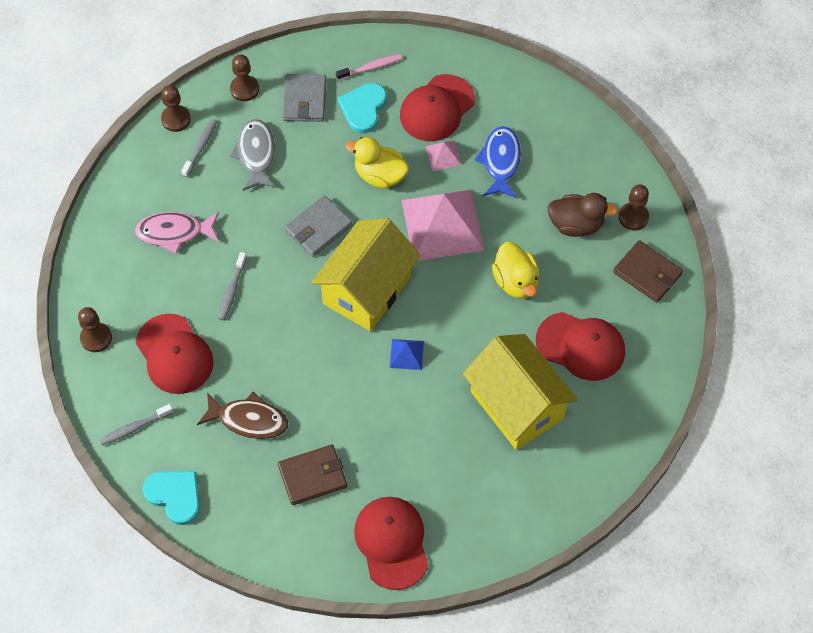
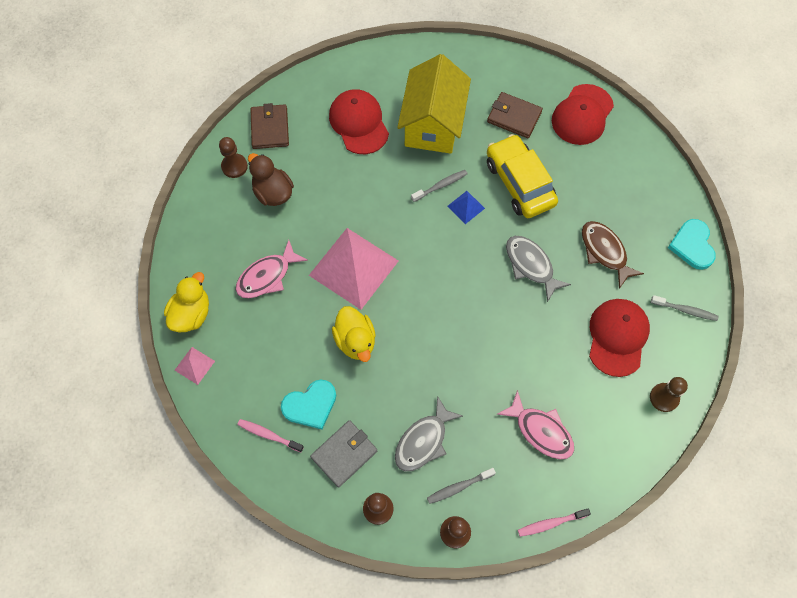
camera: 135 degrees left, 5 degrees up
grey toothbrush [218,252,247,321] -> grey toothbrush moved to [411,170,467,202]
brown wallet [278,445,347,505] -> brown wallet moved to [487,92,543,138]
grey wallet [285,195,353,257] -> none
yellow house [311,218,421,331] -> none
red cap [400,74,475,141] -> none
pink pyramid [425,141,461,171] -> pink pyramid moved to [175,347,215,385]
blue fish [475,126,521,198] -> pink fish [236,240,308,299]
yellow duck [492,242,539,299] -> yellow duck moved to [164,272,209,333]
none -> yellow car [487,134,558,218]
none -> grey fish [506,236,571,302]
none -> pink toothbrush [518,508,591,537]

